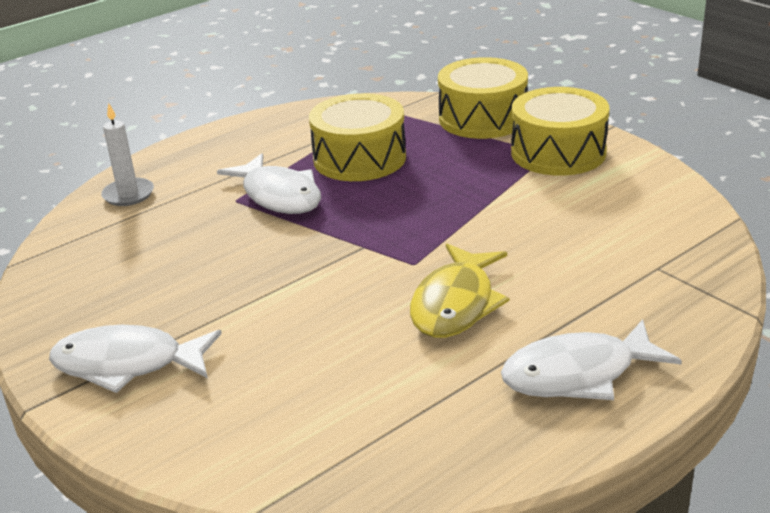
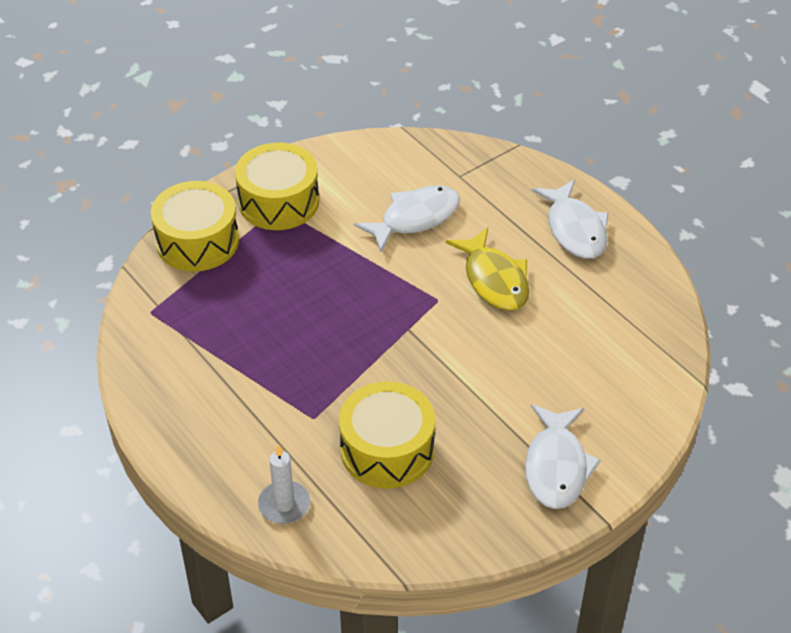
camera: 90 degrees left, 15 degrees up
white fish [217,153,321,214] -> white fish moved to [354,185,460,252]
yellow drum [309,93,406,181] -> yellow drum moved to [339,381,435,489]
yellow fish [410,244,510,338] -> yellow fish turned 45 degrees clockwise [445,227,530,311]

